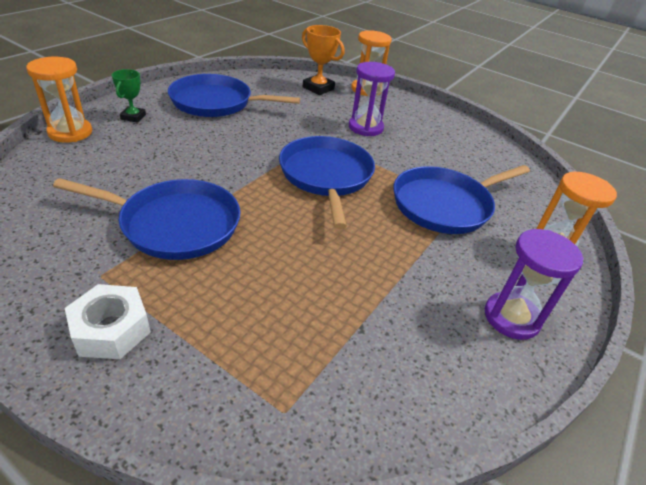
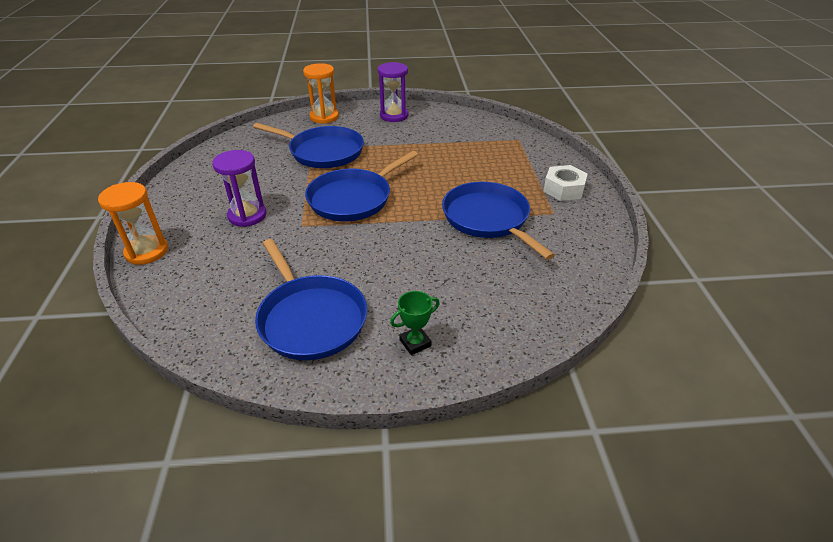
camera: 125 degrees left, 0 degrees up
orange hourglass [26,57,92,143] -> none
orange trophy [302,25,345,95] -> none

